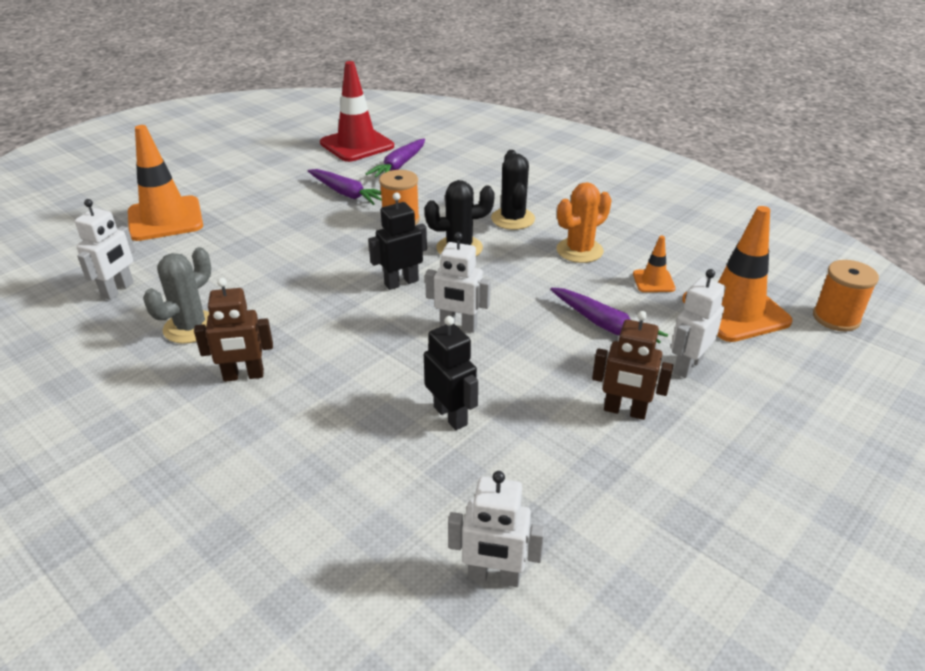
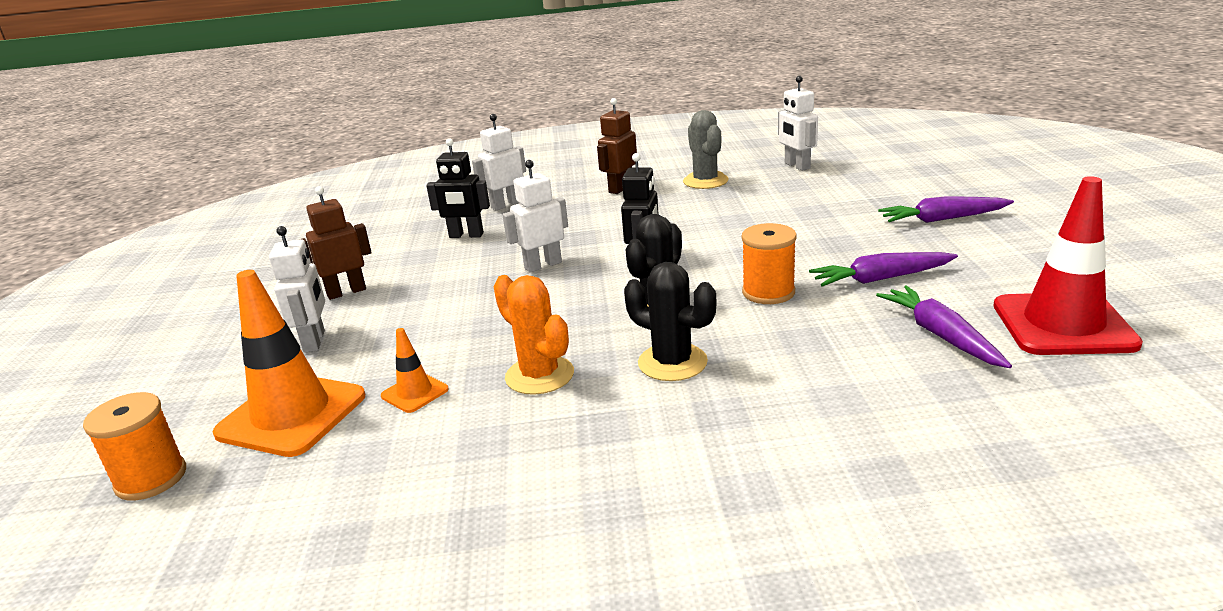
camera: 135 degrees right, 10 degrees down
orange traffic cone [128,125,203,241] -> none
white robot [448,471,545,587] -> white robot moved to [472,114,526,211]
purple carrot [550,288,668,343] -> purple carrot moved to [878,196,1014,223]
orange cactus [556,182,612,263] -> orange cactus turned 45 degrees counterclockwise [494,275,574,395]

